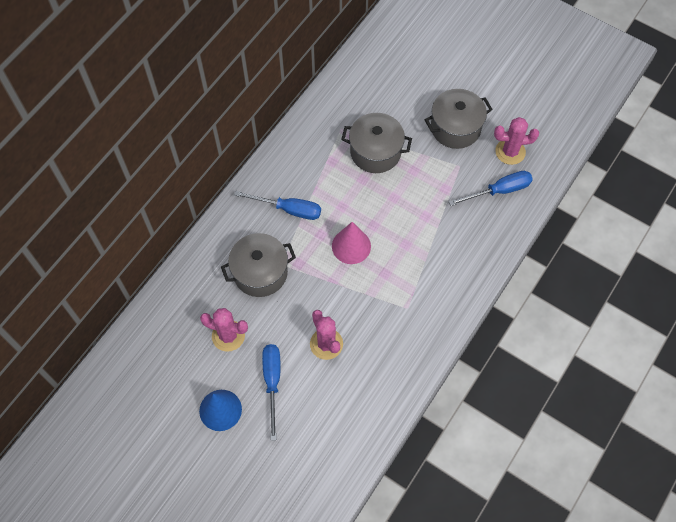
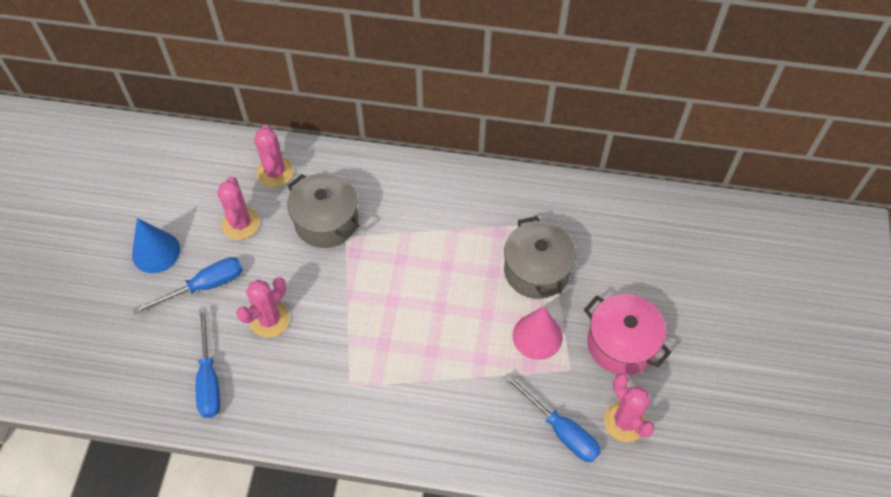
camera: 65 degrees right, 5 degrees down
blue screwdriver [234,191,321,220] -> blue screwdriver moved to [196,307,220,418]
pink cone [332,222,371,264] -> pink cone moved to [512,306,563,360]
grey pot [425,89,493,149] -> pink pot [584,294,671,375]
none -> pink cactus [254,125,294,187]

